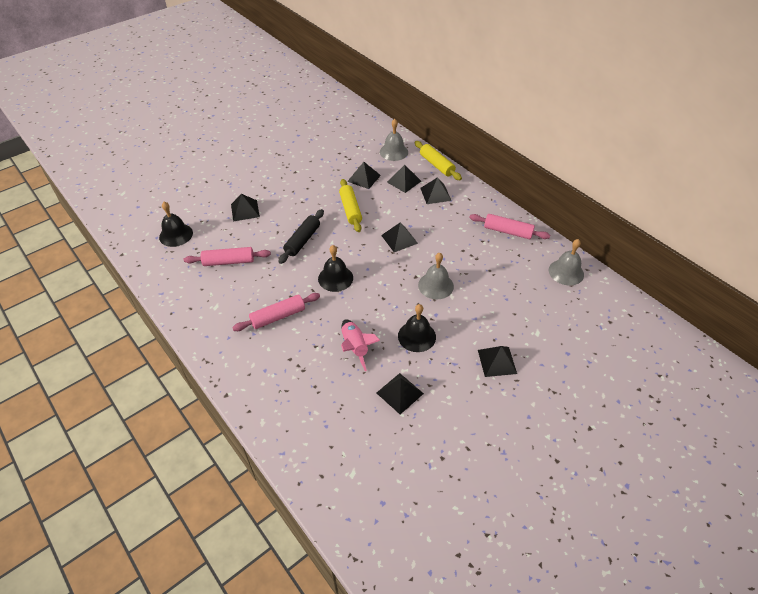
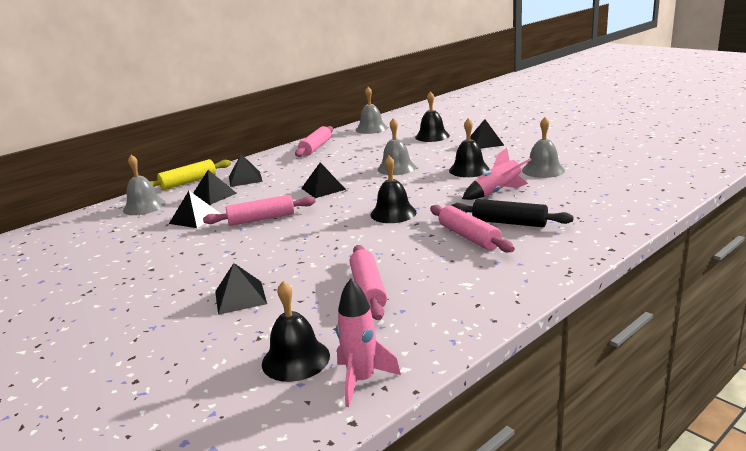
camera: 90 degrees left, 25 degrees down
black rolling pin [278,209,324,264] -> black rolling pin moved to [451,199,574,227]
yellow rolling pin [339,179,362,232] -> pink rolling pin [203,195,315,226]
black pyramid [377,373,424,414] -> grey bell [522,117,565,178]
none -> pink rocket [336,278,401,407]
none -> black bell [415,91,450,142]

